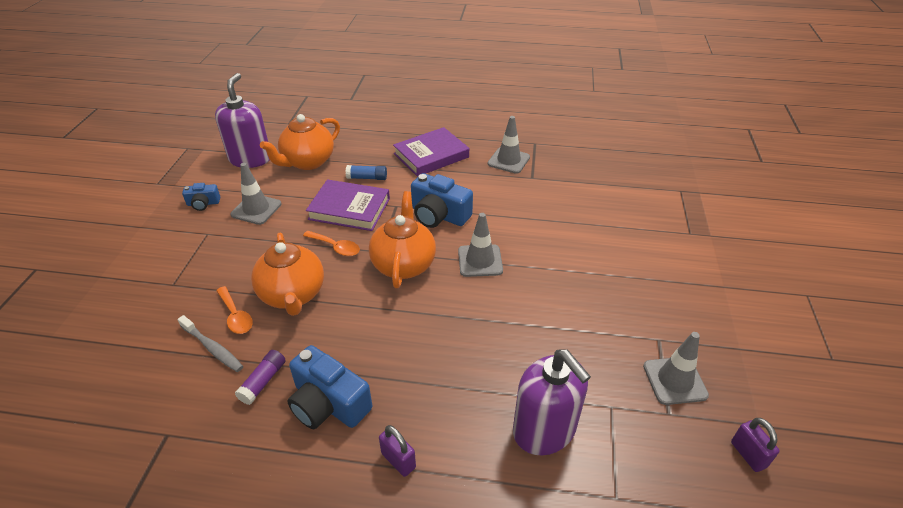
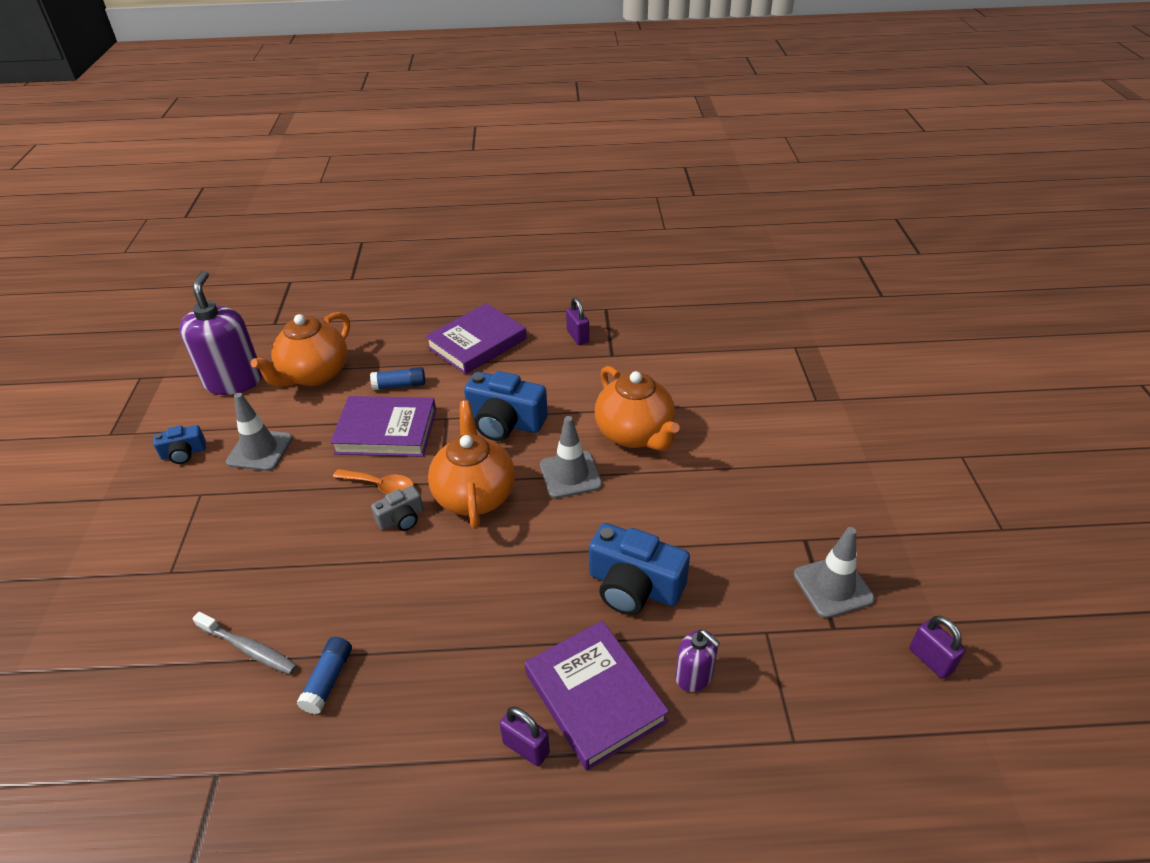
camera: 10 degrees left, 0 degrees up
orange spoon [216,286,253,334] -> none
purple glue stick [235,350,285,405] -> blue glue stick [297,637,352,714]
orange teapot [251,233,324,316] -> orange teapot moved to [595,366,680,451]
blue camera [287,345,372,429] -> blue camera moved to [589,523,690,615]
grey traffic cone [488,116,530,174] -> purple padlock [566,297,589,345]
purple soap dispenser [513,349,591,455] -> purple soap dispenser [675,630,720,692], size x0.51
none -> grey camera [371,486,423,531]
none -> purple book [525,621,669,771]

